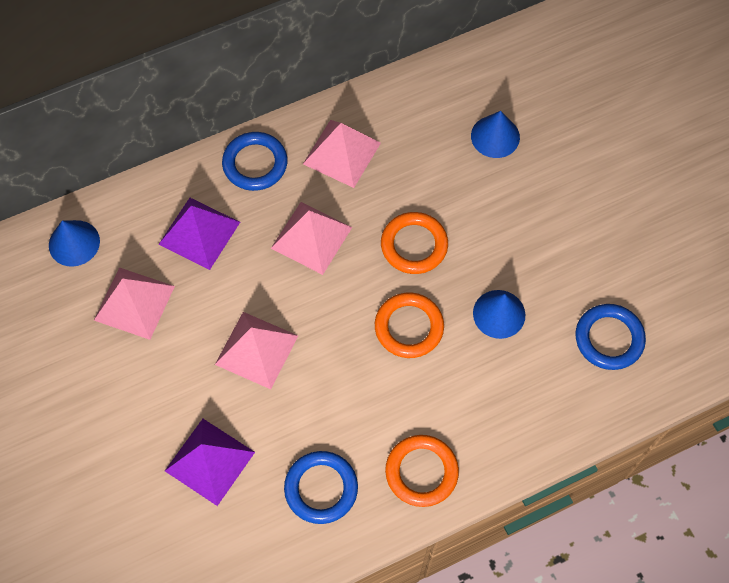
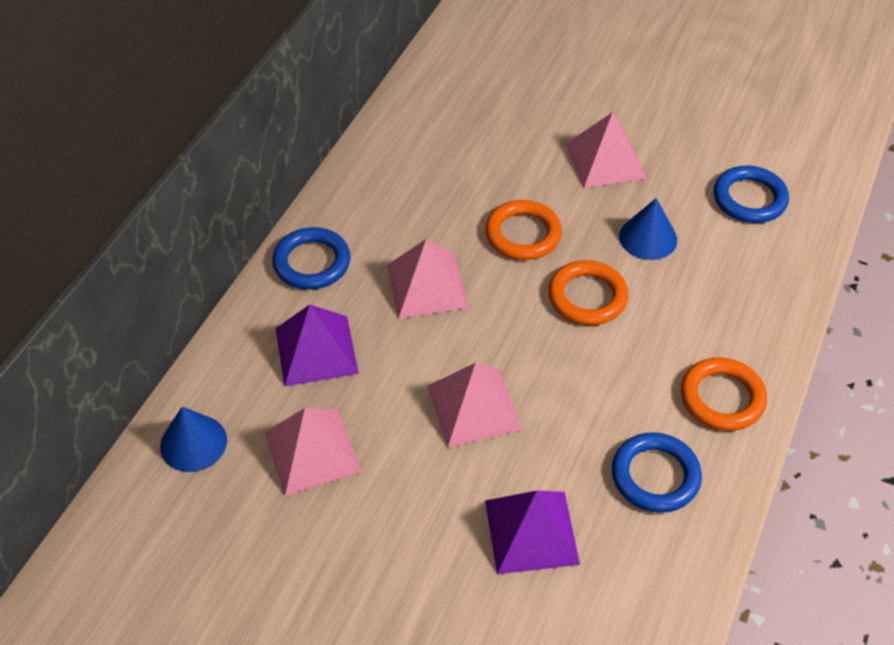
camera: 40 degrees left, 15 degrees down
pink pyramid [303,120,381,188] -> pink pyramid moved to [566,112,646,188]
blue cone [471,111,520,158] -> none

